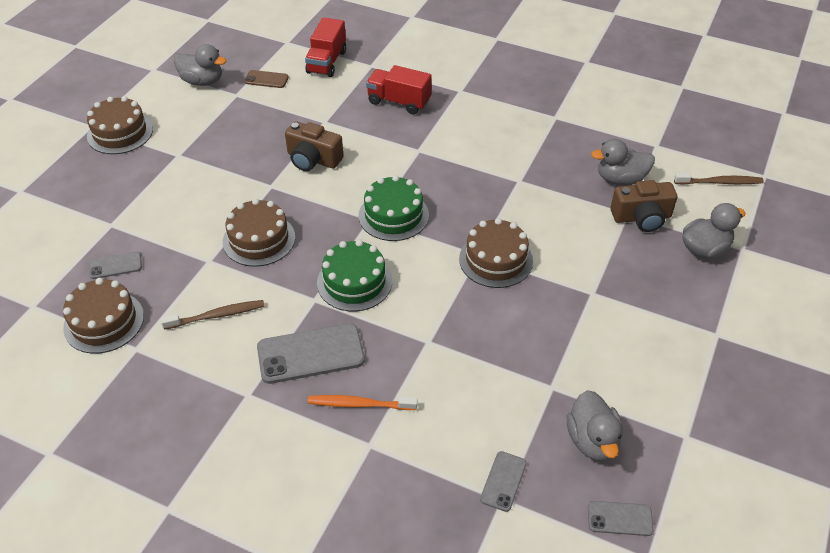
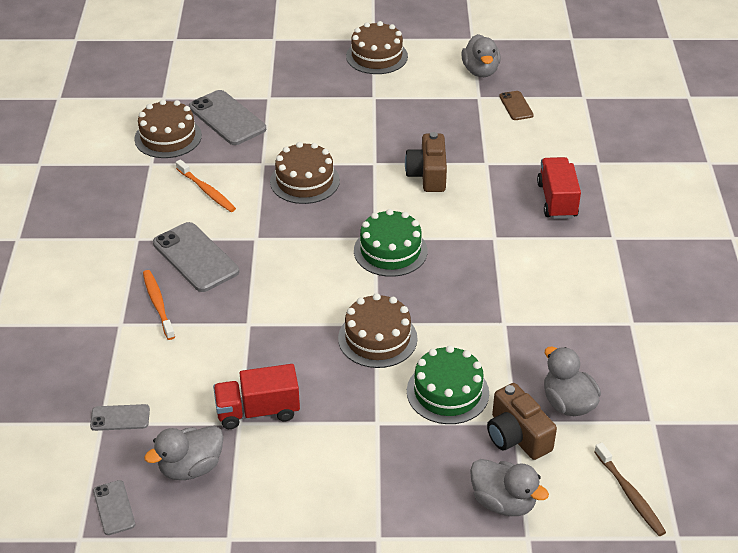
camera: 65 degrees right, 5 degrees down
grey phone [89,251,142,279] -> grey phone [189,90,266,145], size x1.87
brown toothbrush [161,300,265,330] -> orange toothbrush [176,160,236,212]
red truck [305,17,346,77] -> red truck moved to [213,364,300,429]
green cake [317,240,392,311] -> green cake moved to [407,345,489,424]

